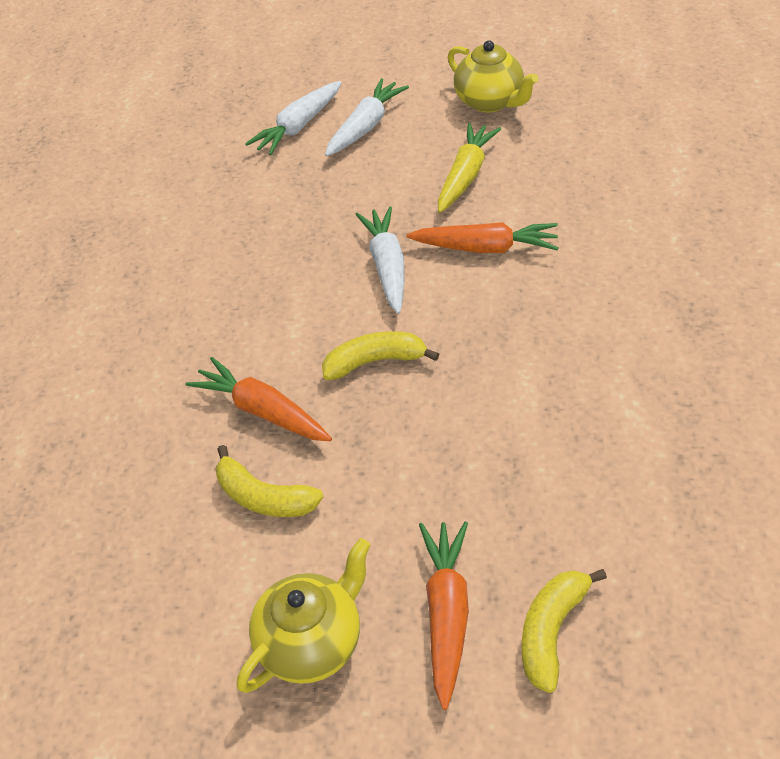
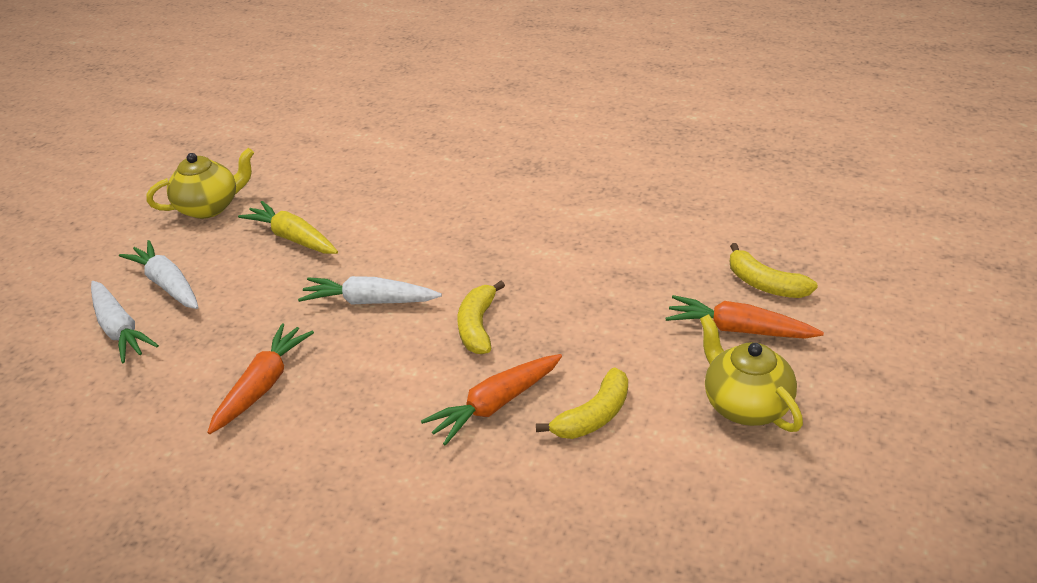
camera: 75 degrees left, 10 degrees down
orange carrot [406,222,559,253] -> orange carrot moved to [207,324,314,434]

